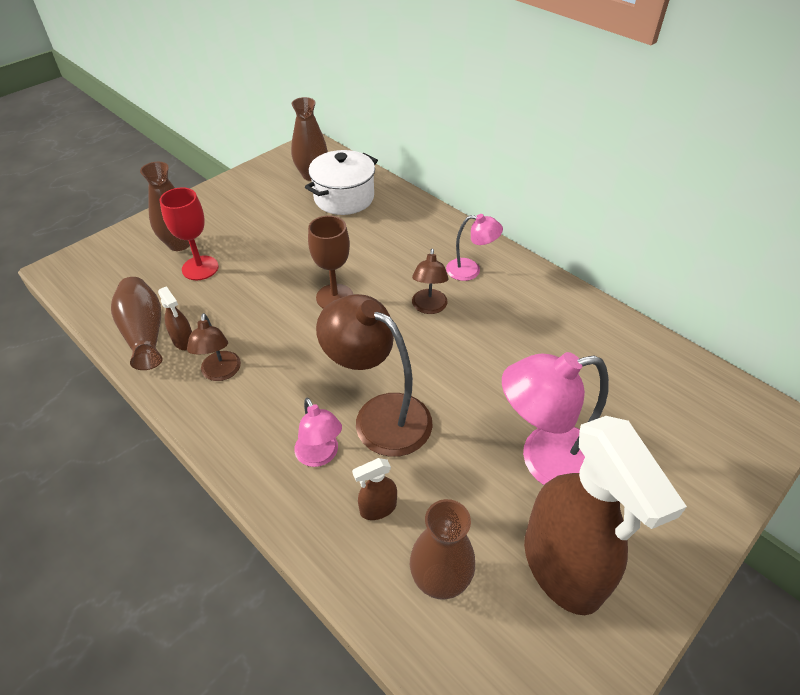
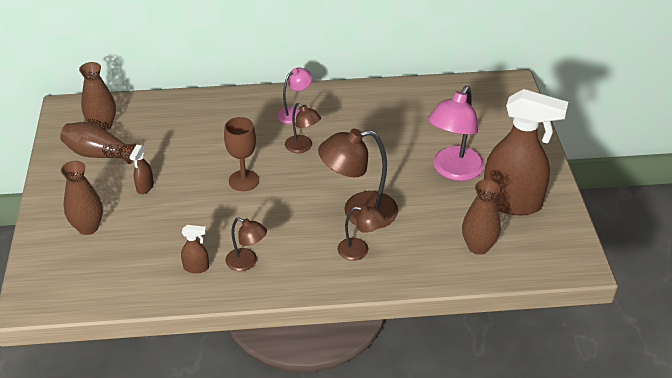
camera: 50 degrees left, 5 degrees down
brown vase [111,277,163,370] -> brown vase moved to [60,122,136,164]
red goblet [159,187,219,280] -> none
pink lamp [294,398,342,467] -> brown lamp [337,205,385,261]
white pot [305,150,378,215] -> none
brown spray bottle [352,458,397,520] -> brown spray bottle moved to [130,145,154,194]

